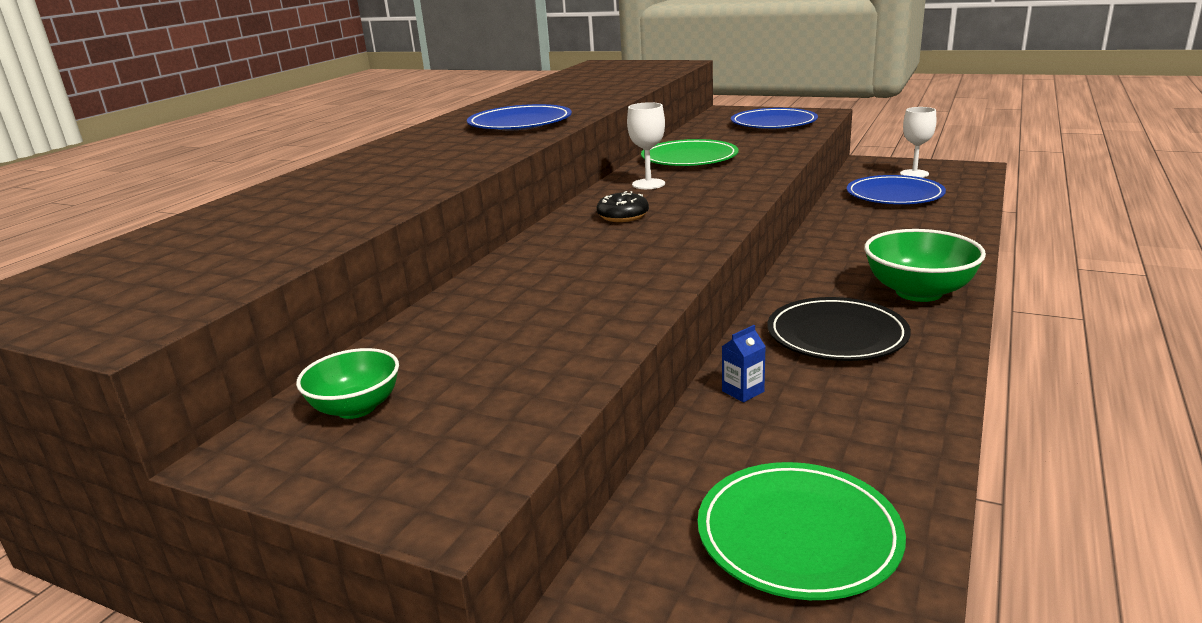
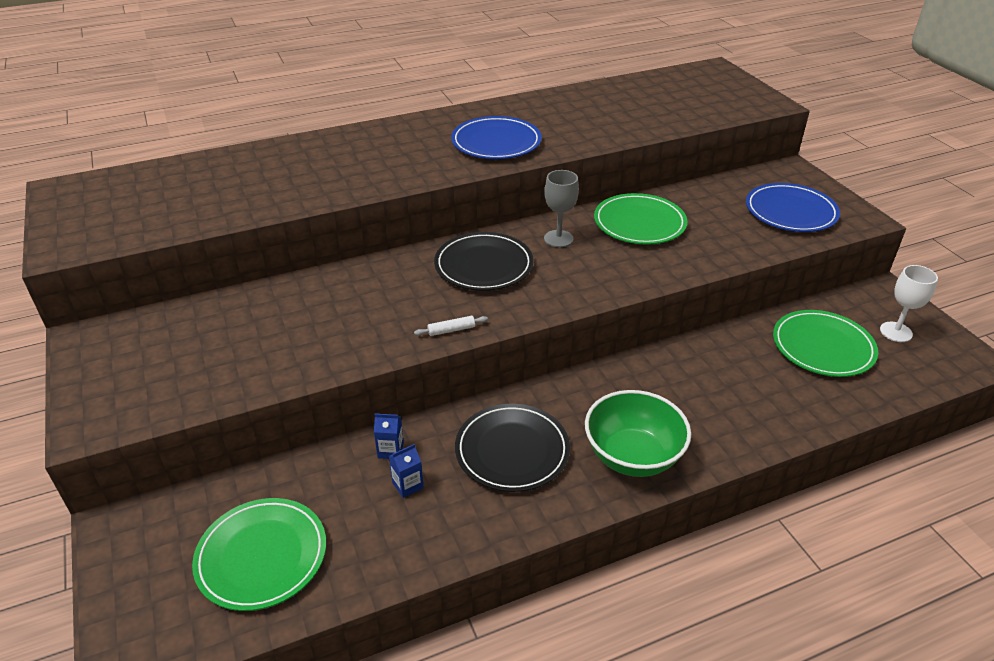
camera: 40 degrees right, 15 degrees up
green bowl [296,348,399,419] -> none
black donut [597,191,649,222] -> black plate [434,232,534,291]
white goblet [627,102,665,189] -> grey goblet [544,170,579,247]
blue plate [847,175,946,204] -> green plate [773,310,878,377]
none -> blue carton [389,444,424,498]
none -> white rolling pin [414,316,488,336]

